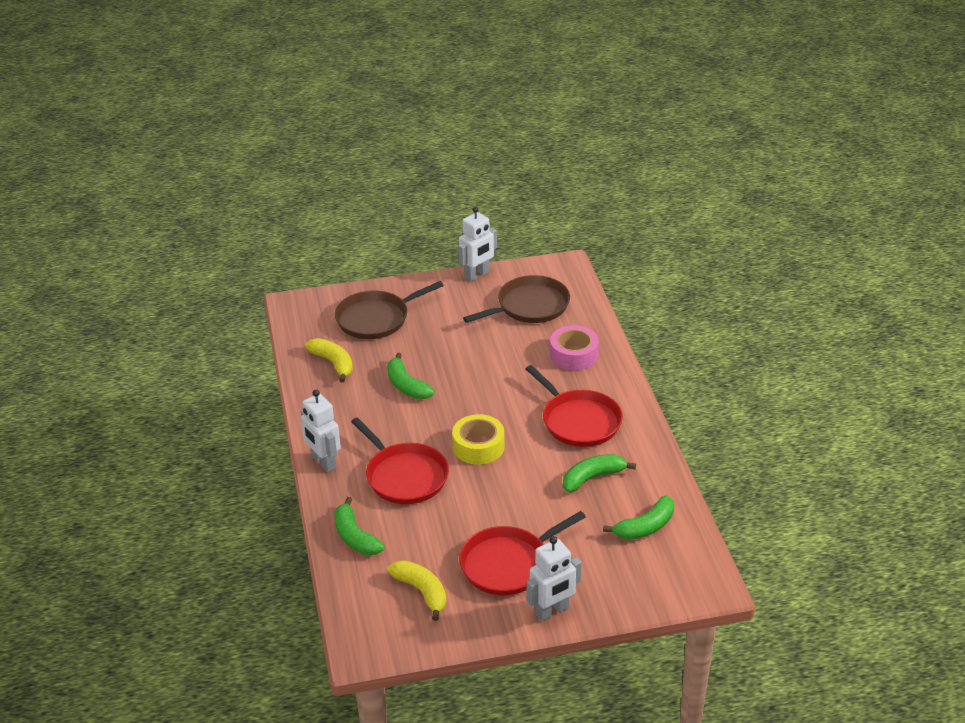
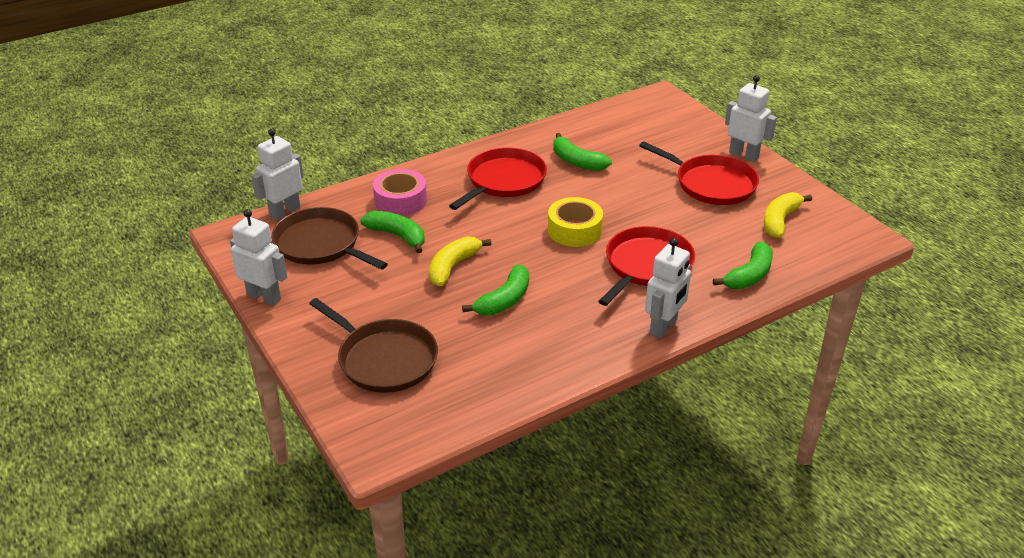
camera: 110 degrees left, 0 degrees up
yellow banana [305,338,353,383] -> yellow banana moved to [429,236,491,286]
green banana [603,495,674,540] -> green banana moved to [360,211,425,253]
none -> white robot [251,129,304,221]

